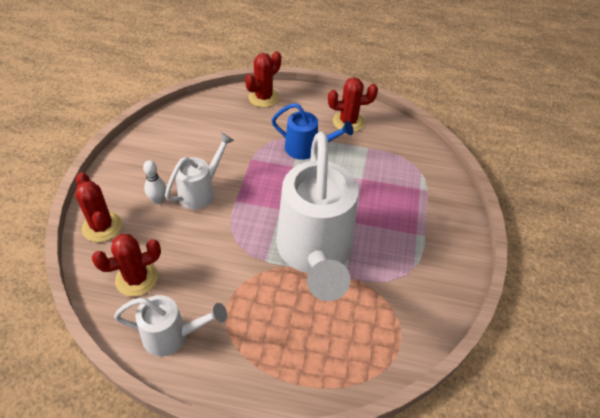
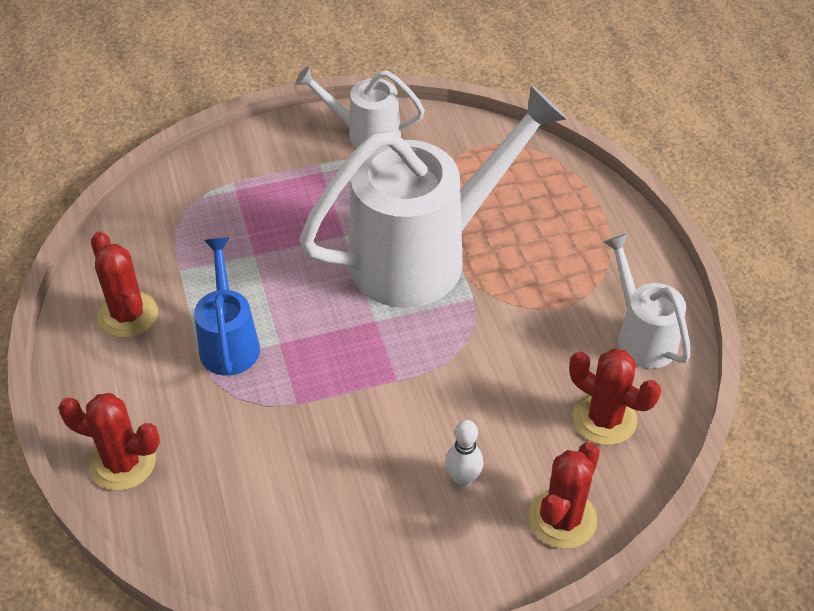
camera: 115 degrees left, 0 degrees up
white watering can [165,133,234,209] -> white watering can moved to [295,66,425,148]

